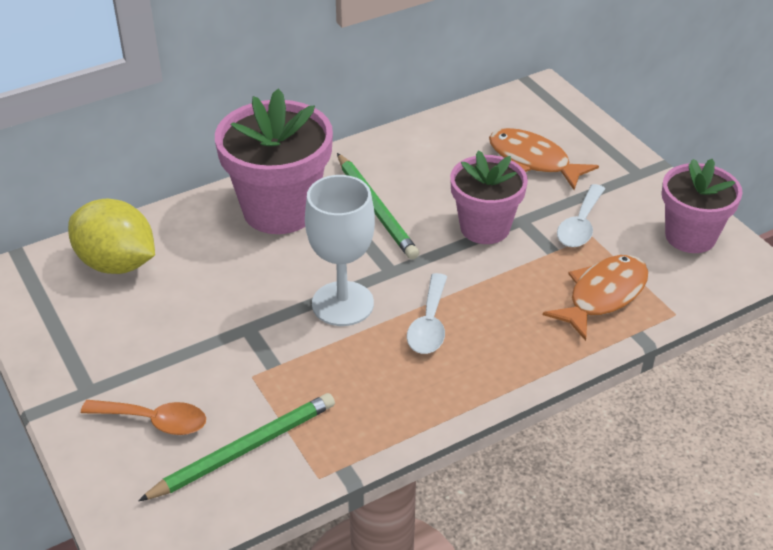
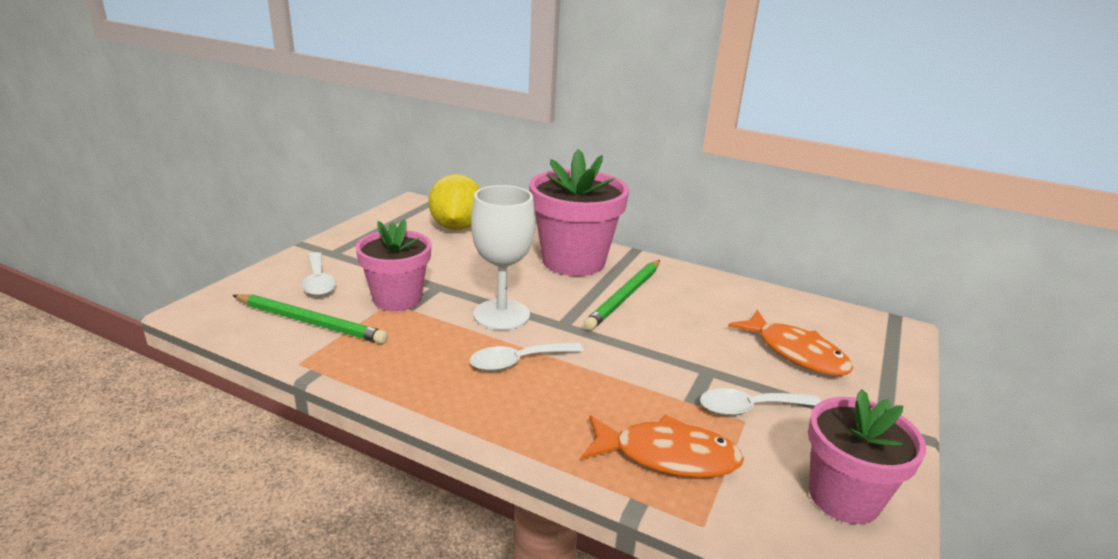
camera: 55 degrees right, 15 degrees down
orange spoon [81,400,206,435] -> white spoon [302,252,336,296]
pink flower pot [450,150,528,244] -> pink flower pot moved to [355,219,431,311]
orange fish [489,128,599,190] -> orange fish turned 135 degrees clockwise [728,310,853,376]

